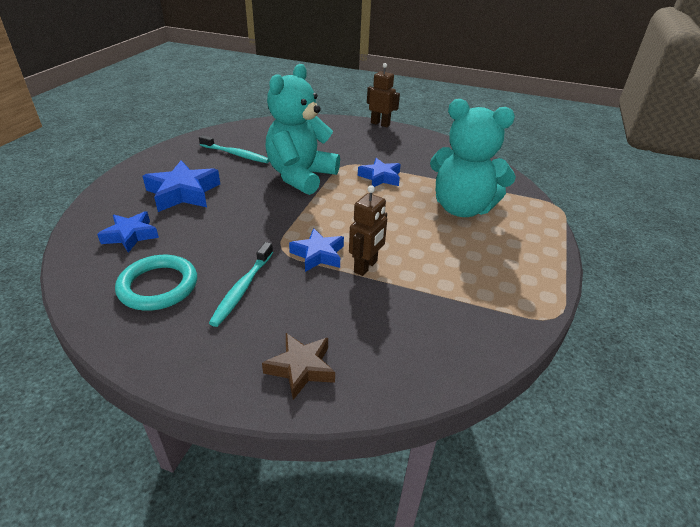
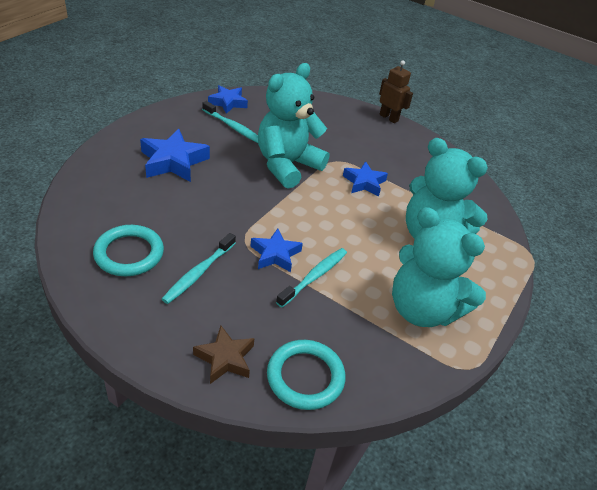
camera: 10 degrees right, 5 degrees up
blue star [97,211,159,253] -> blue star moved to [208,85,248,114]
brown robot [349,185,387,276] -> turquoise toothbrush [276,248,347,307]
none -> turquoise ring [267,340,345,410]
none -> turquoise teddy bear [392,207,486,327]

